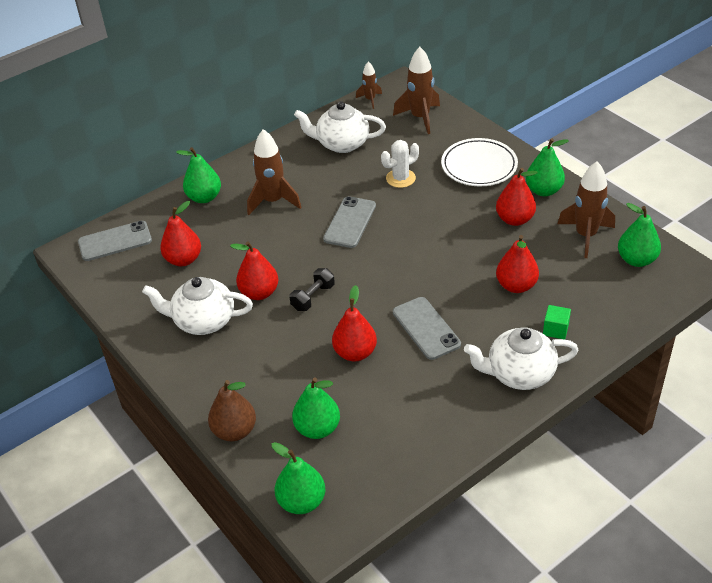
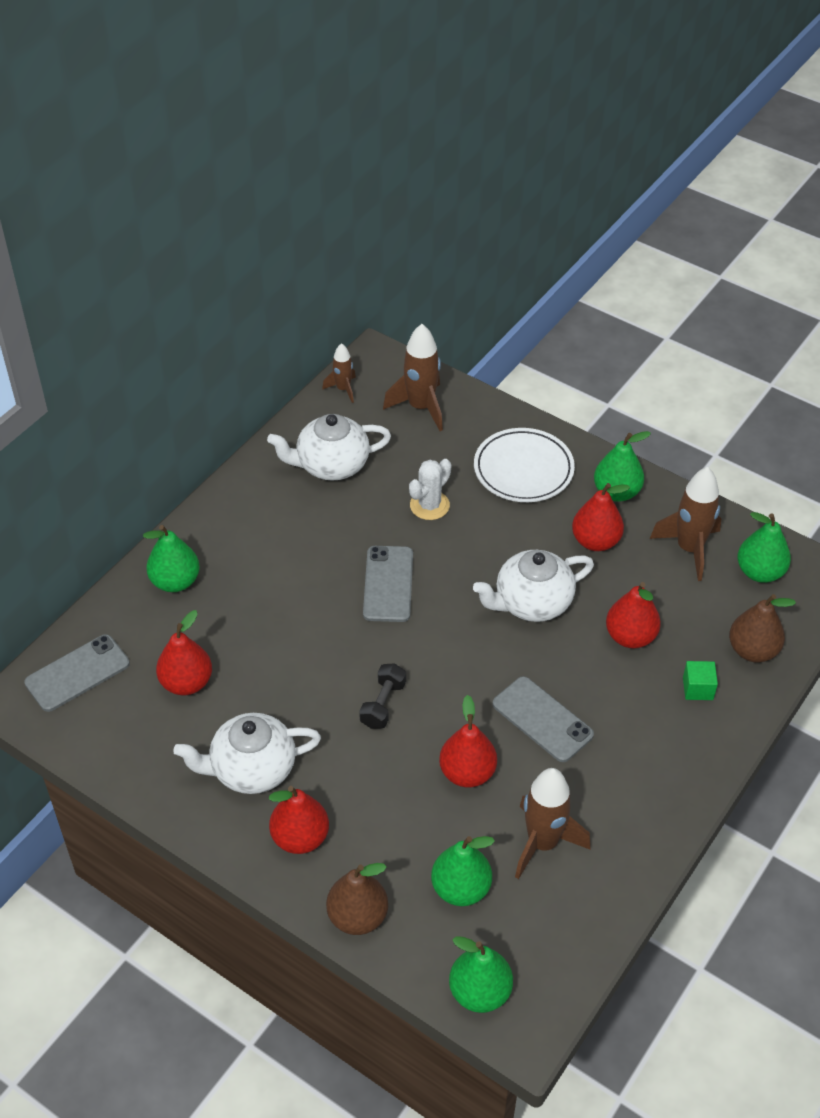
camera: 20 degrees left, 5 degrees up
red pear [230,241,278,300] -> red pear moved to [269,786,329,854]
brown rocket [247,129,302,215] -> brown rocket moved to [515,768,591,879]
white teapot [464,327,579,390] -> white teapot moved to [473,550,594,622]
none -> brown pear [729,594,796,663]

